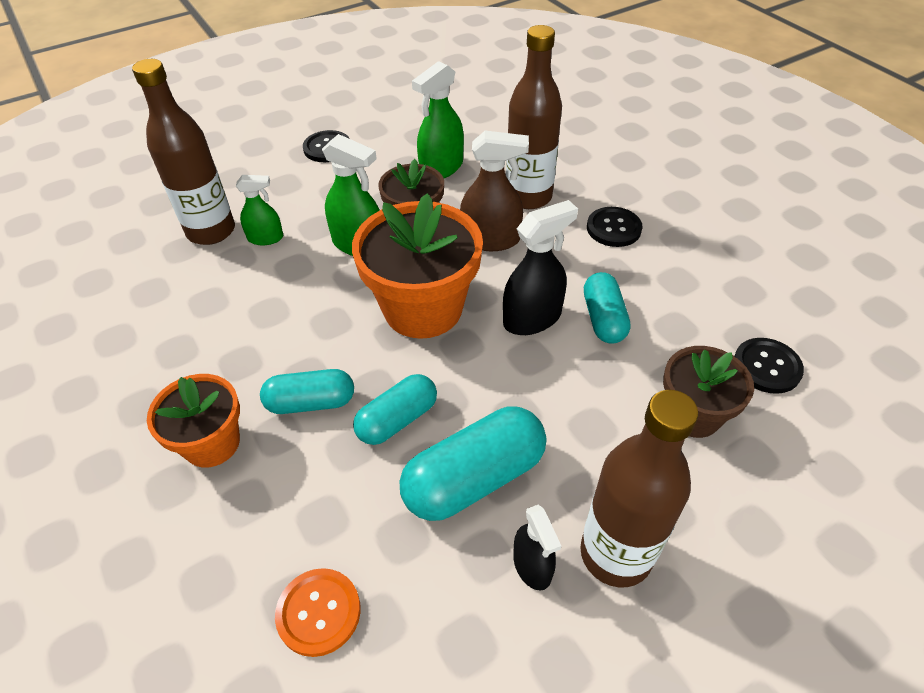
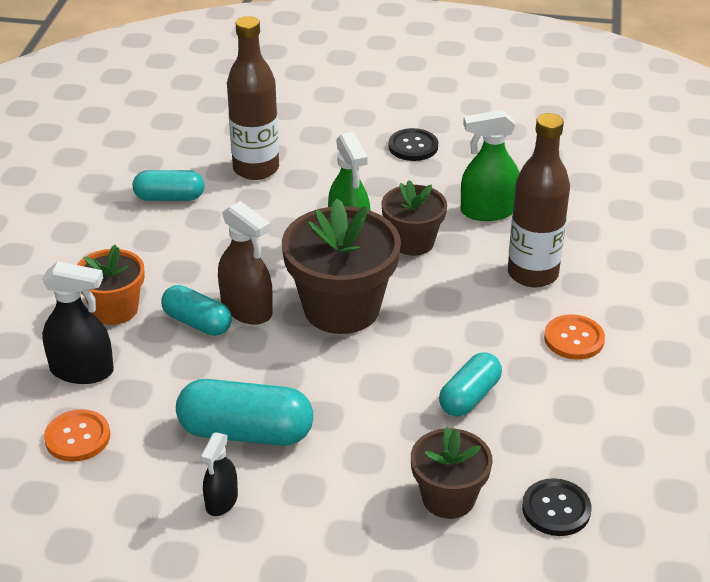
camera: 40 degrees right, 10 degrees down
green spray bottle [236,175,283,245] -> none
orange flower pot [352,193,483,339] -> brown flower pot [282,198,401,334]
turquoise capsule [353,374,437,445] -> turquoise capsule moved to [133,170,204,201]
brown spray bottle [460,131,529,251] -> brown spray bottle moved to [218,201,273,325]
black spray bottle [503,200,578,335] -> black spray bottle moved to [42,261,114,384]
brown bottle [580,390,698,587] -> none
black button [587,207,643,247] -> orange button [544,314,605,360]

